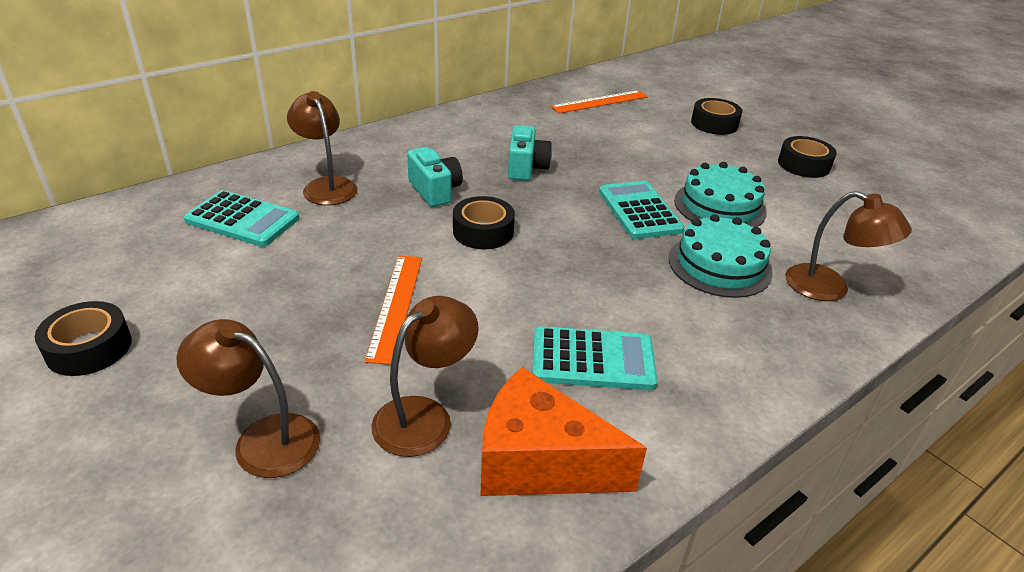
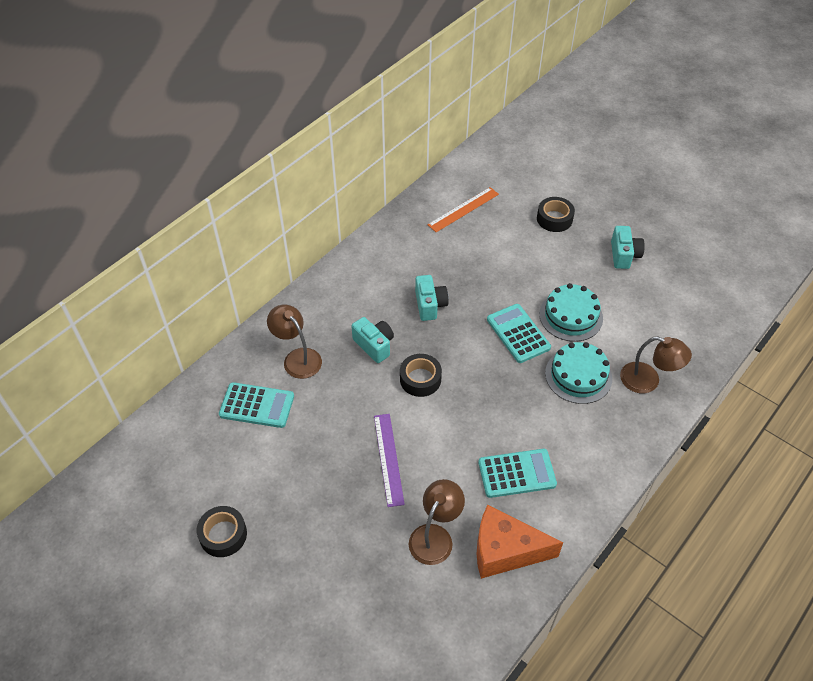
camera: 10 degrees left, 15 degrees up
brown lamp [176,319,320,478] -> none
orange ruler [365,256,422,365] -> purple ruler [374,414,405,507]
black tape [778,136,837,178] -> turquoise camera [611,226,645,269]

